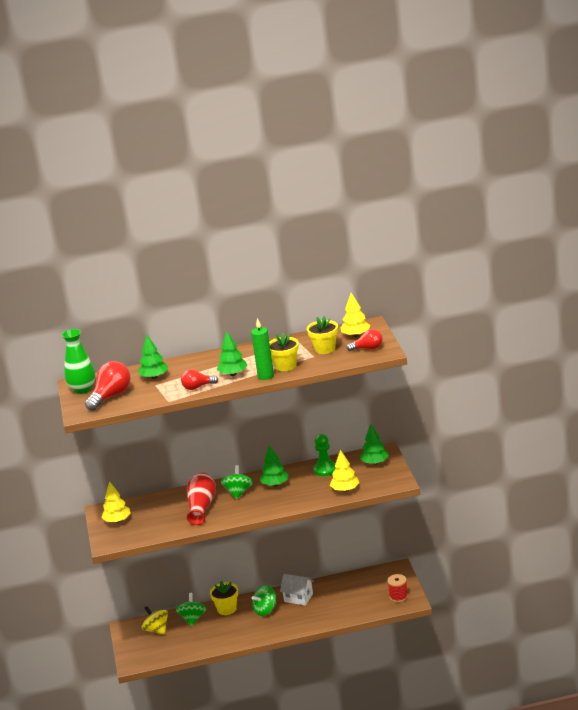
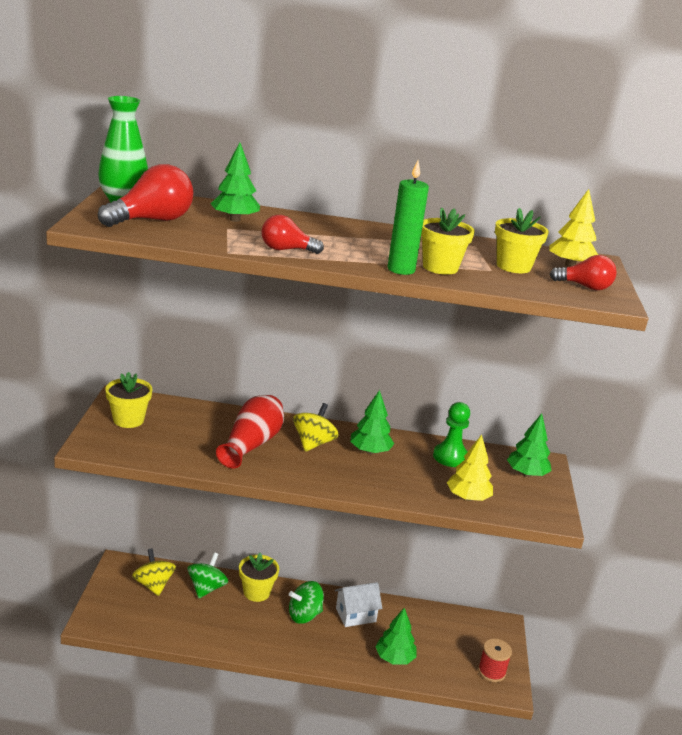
camera: 10 degrees right, 0 degrees up
yellow tree [101,481,131,523] -> yellow flower pot [105,372,152,428]
green tree [217,330,248,376] -> green tree moved to [375,608,417,664]
green spinning top [221,465,253,499] -> yellow spinning top [293,403,339,452]
white house [280,574,314,605] -> white house turned 60 degrees counterclockwise [335,582,382,627]

